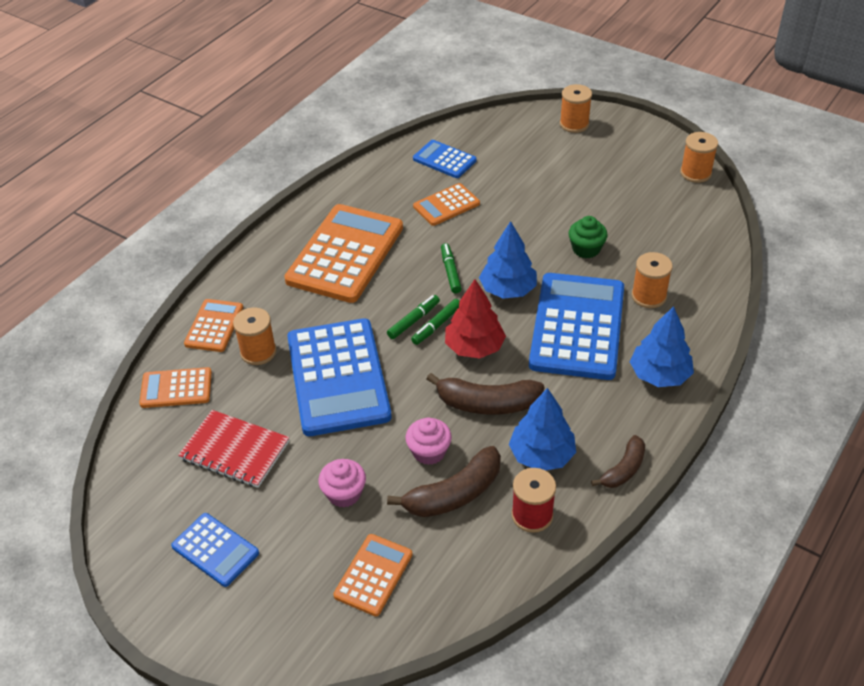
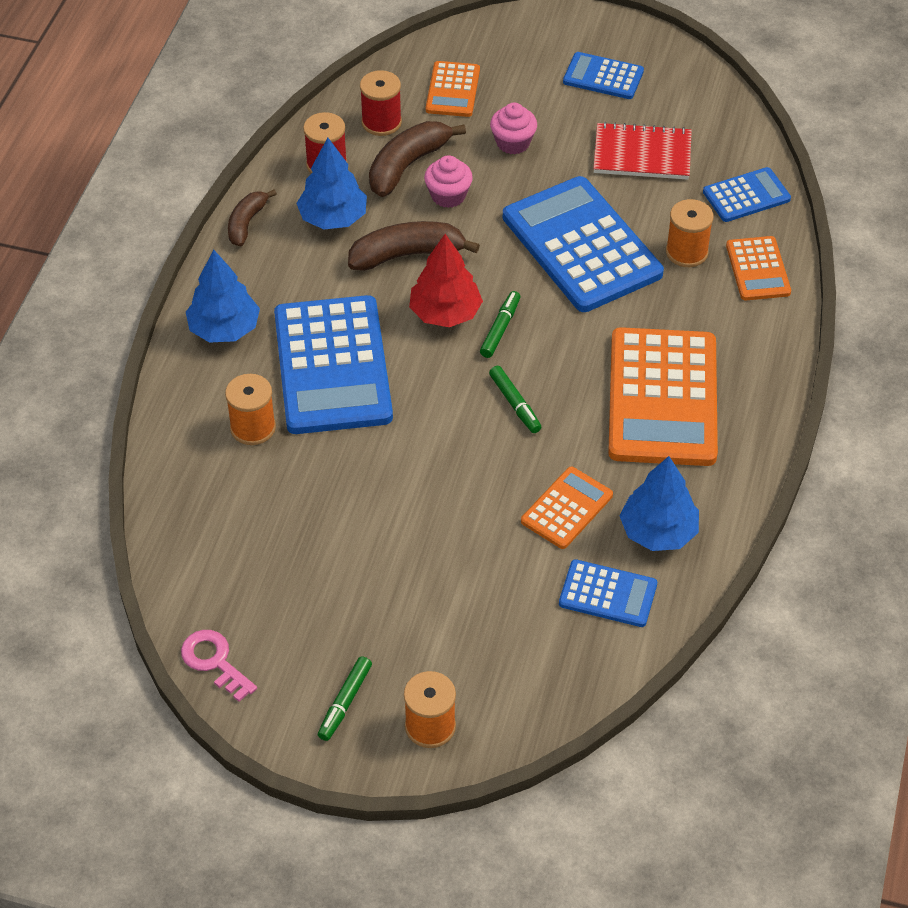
camera: 160 degrees right, 5 degrees up
orange calculator [139,367,212,408] -> blue calculator [703,167,791,222]
green marker [387,295,440,339] -> green marker moved to [318,656,372,741]
blue tree [479,221,537,299] -> blue tree moved to [620,456,699,551]
green cupcake [568,216,608,258] -> none
orange spool [680,132,718,183] -> pink key [181,630,257,702]
none -> red spool [360,70,402,136]

